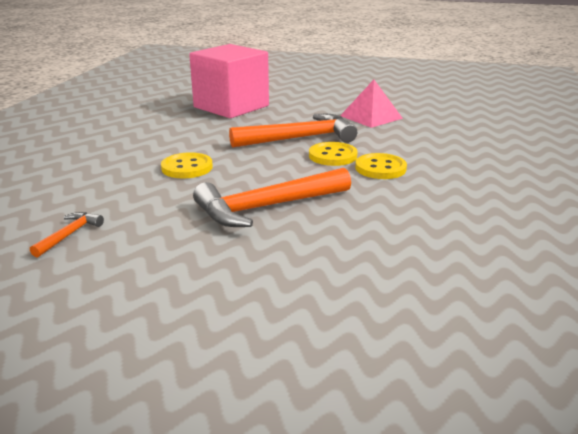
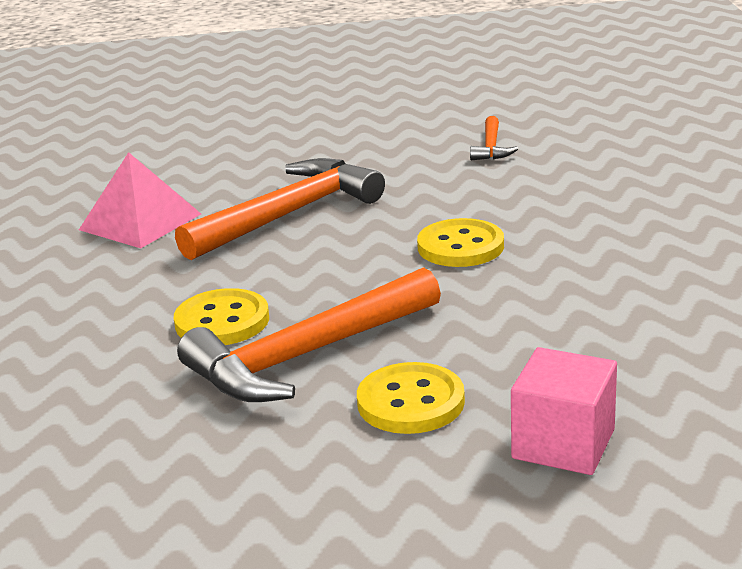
camera: 165 degrees right, 0 degrees up
pink cube [189,44,269,118] -> pink cube [511,347,617,475], size x0.52
pink pyramid [340,80,403,128] -> pink pyramid moved to [79,152,201,248]
yellow button [355,153,407,179] -> yellow button moved to [357,362,465,434]

